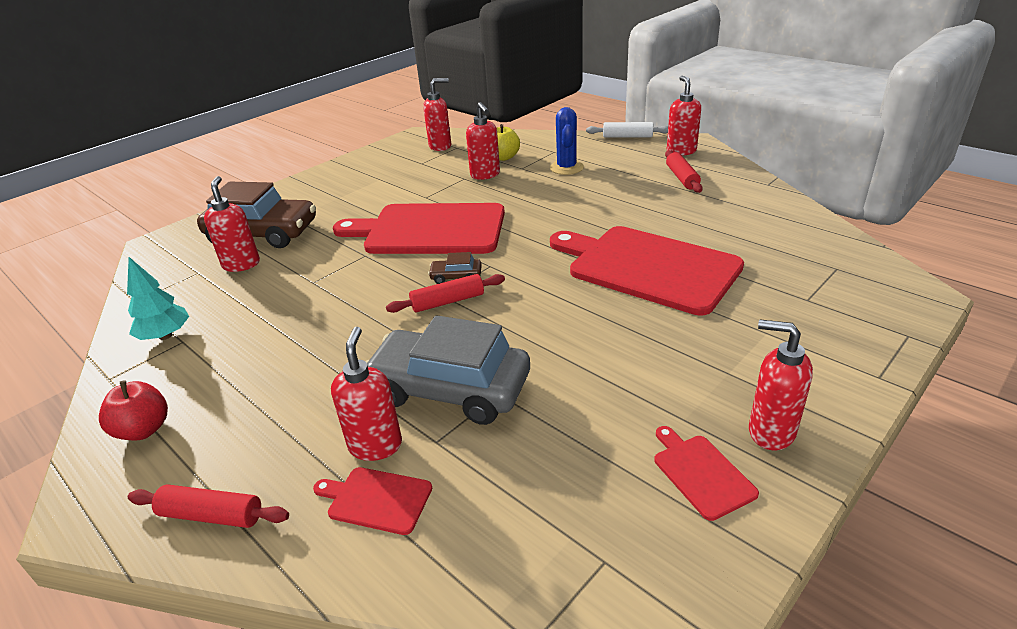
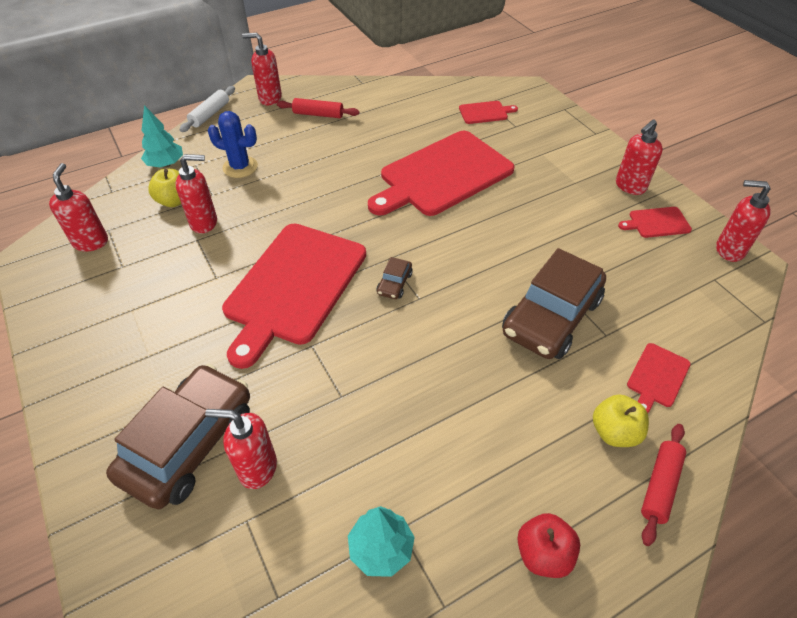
camera: 75 degrees left, 15 degrees up
red soap dispenser [331,327,402,461] -> red soap dispenser moved to [716,180,771,262]
grey car [365,315,530,425] -> brown car [502,248,606,359]
red rolling pin [386,274,505,313] -> none
none -> turquoise tree [141,105,183,168]
none -> red cutting board [459,101,518,124]
none -> yellow apple [593,395,649,447]

